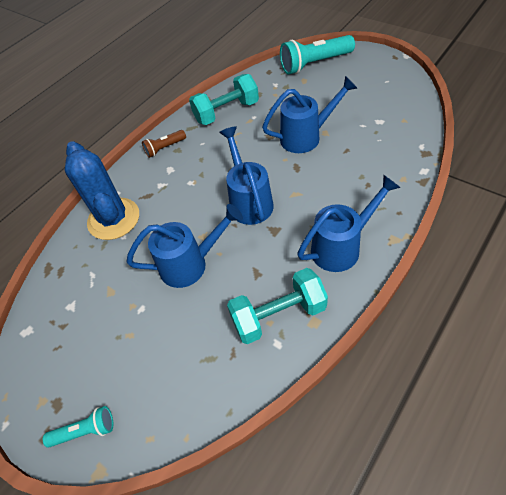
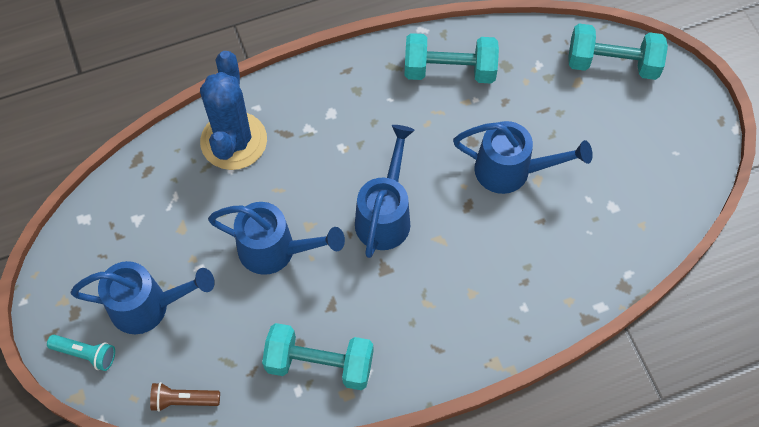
camera: 25 degrees right, 10 degrees up
brown flashlight [142,130,186,158] -> brown flashlight moved to [150,382,220,412]
turquoise flashlight [280,35,355,74] -> turquoise dumbbell [568,23,668,80]
blue watering can [297,175,401,272] -> blue watering can moved to [71,261,215,334]

